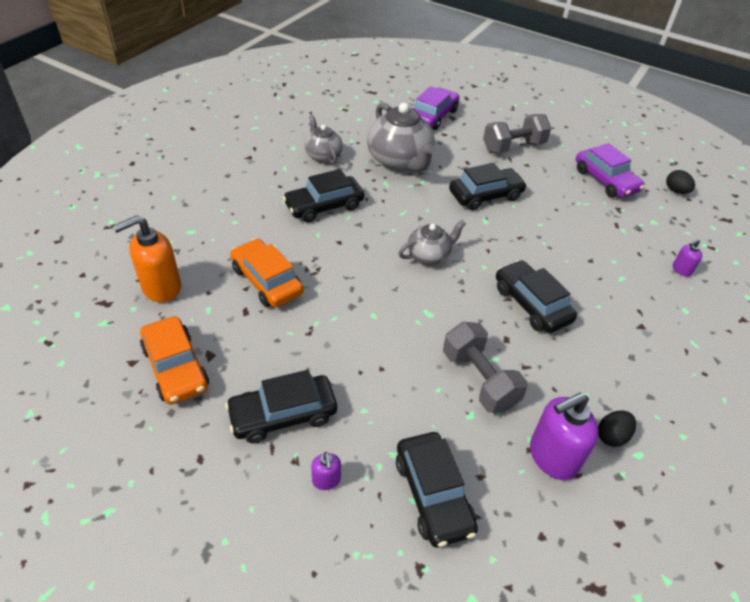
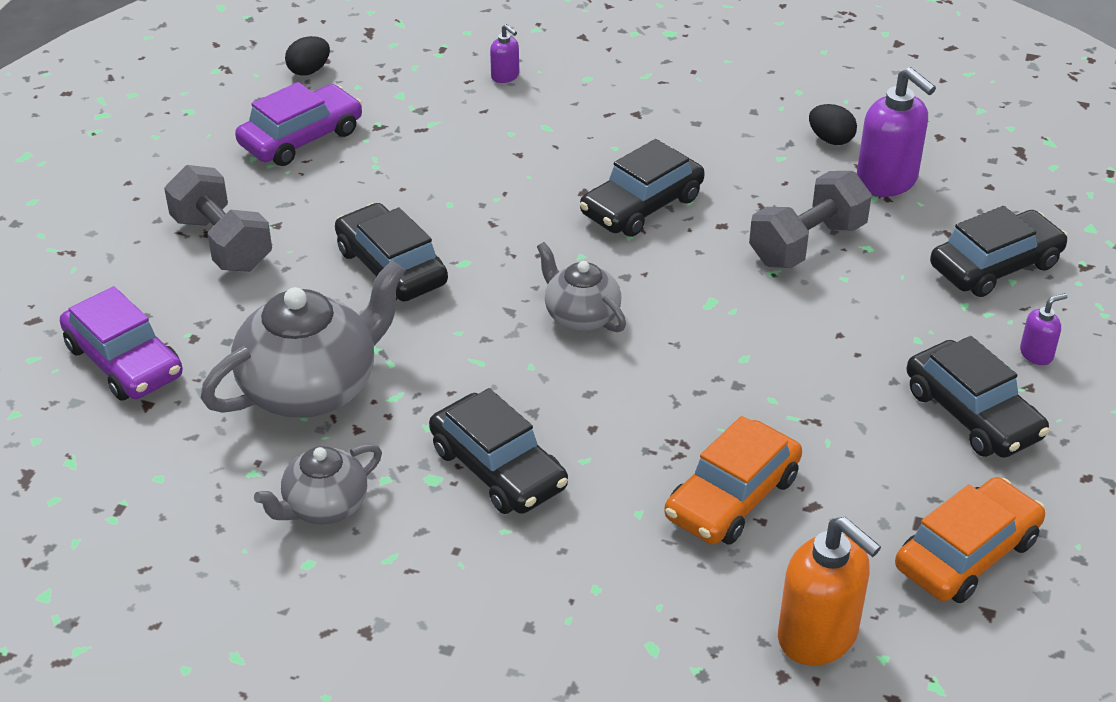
camera: 100 degrees left, 5 degrees down
purple car [413,86,459,130] -> purple car turned 150 degrees counterclockwise [60,286,183,401]

